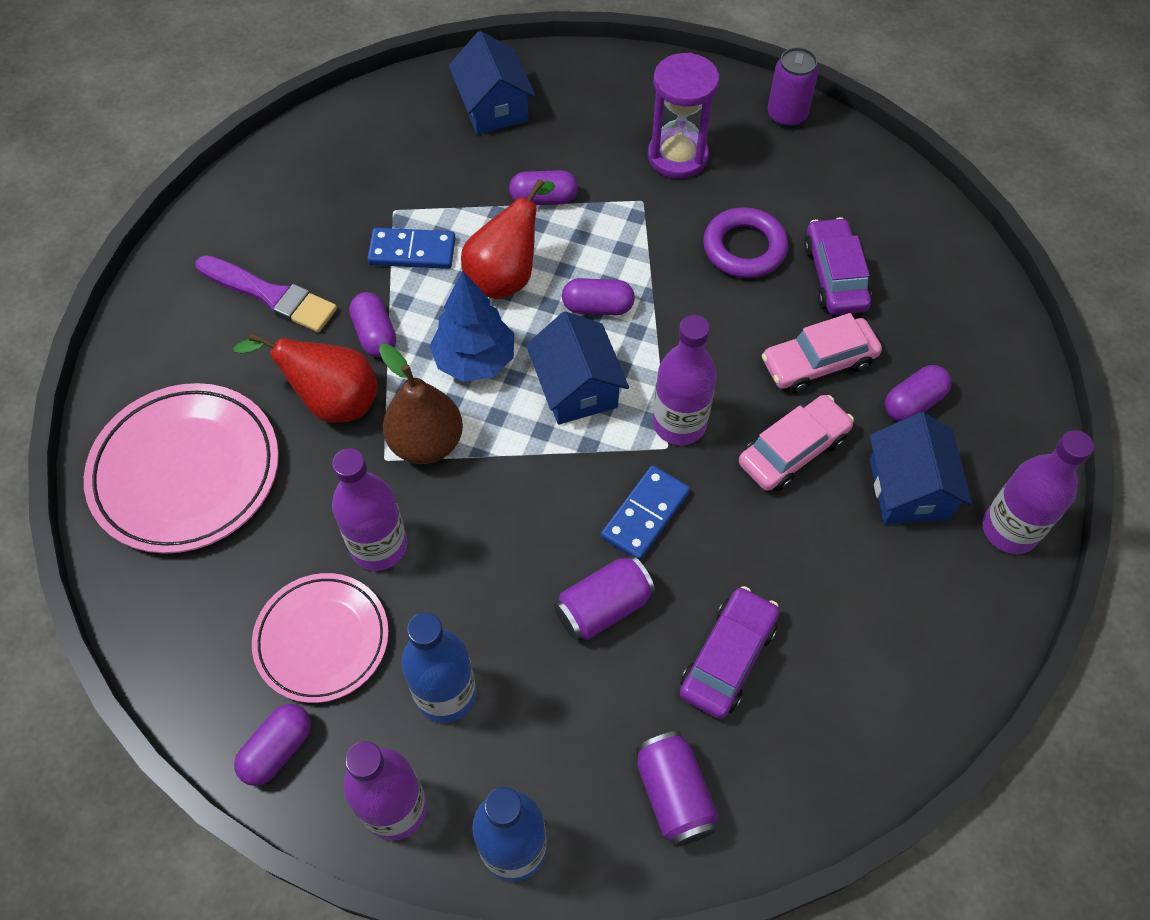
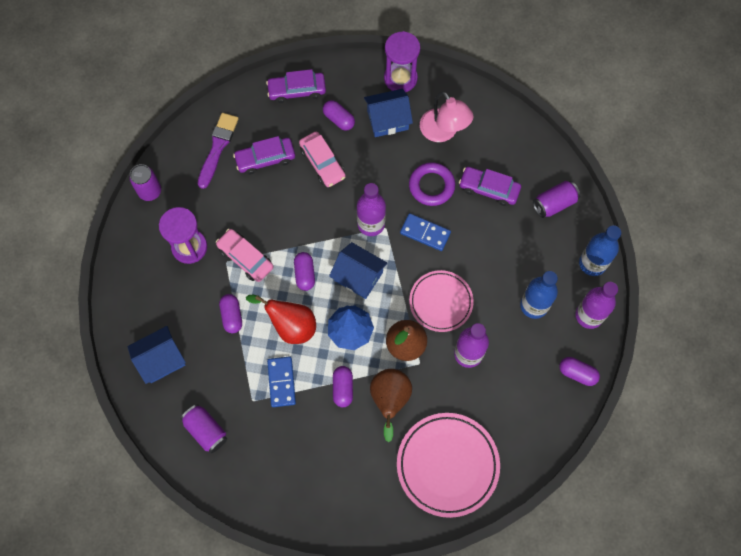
camera: 100 degrees left, 10 degrees up
purple brush [196,255,337,332] -> purple brush moved to [198,113,239,189]
red pear [233,333,378,423] -> brown pear [370,369,412,442]
pink plate [252,573,389,703] -> pink plate moved to [409,270,474,332]
purple capsule [349,292,396,357] -> purple capsule turned 60 degrees counterclockwise [333,366,353,407]
blue house [526,311,629,425] -> blue house turned 60 degrees clockwise [329,242,388,299]
purple can [554,555,655,640] -> purple can moved to [181,404,227,453]
purple ring [703,207,788,278] -> purple ring moved to [409,162,455,206]
pink car [739,395,854,491] -> pink car moved to [216,229,273,282]
purple bottle [982,430,1094,554] -> purple hourglass [384,31,420,92]
none -> purple car [266,69,326,103]
none -> pink lamp [420,91,474,142]

